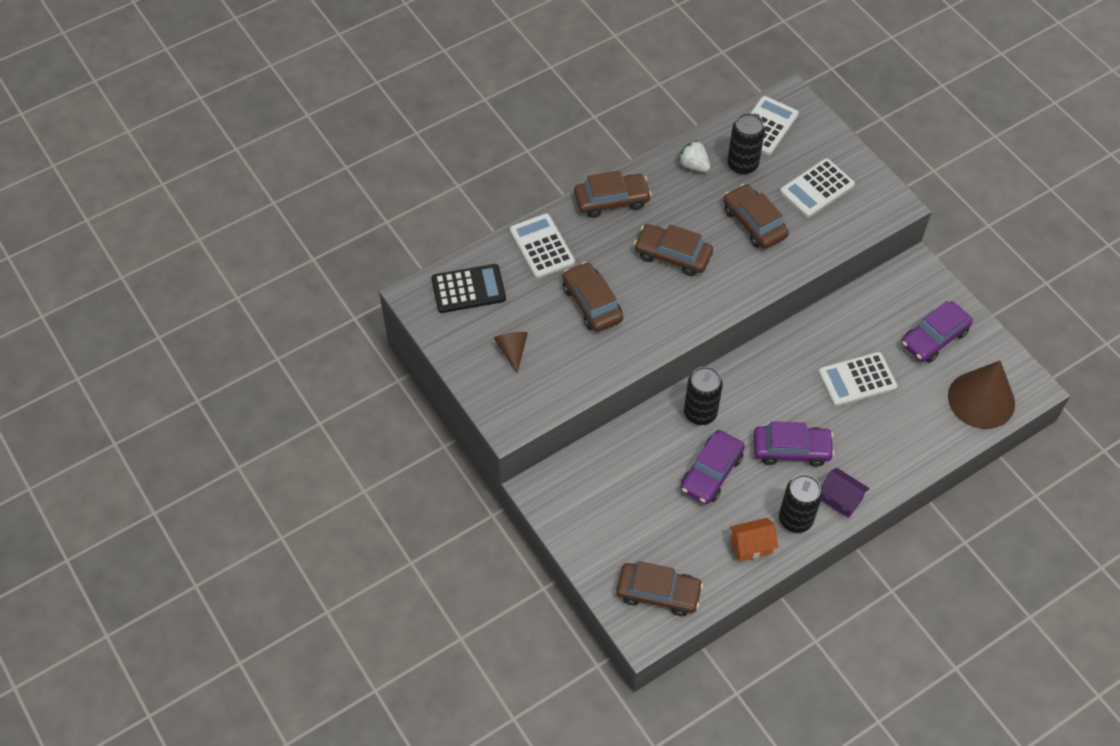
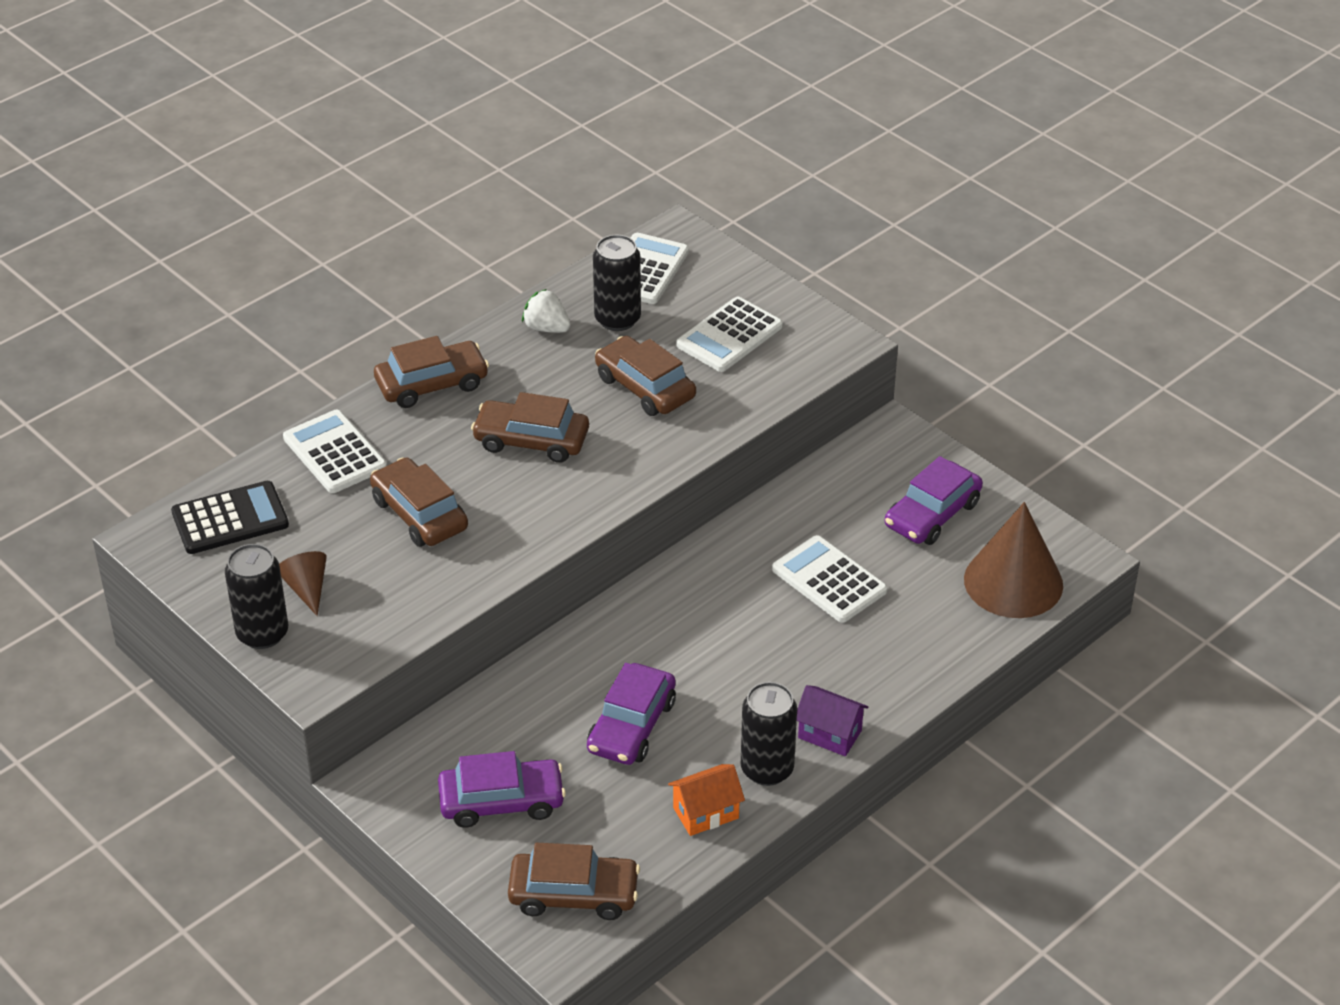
camera: 10 degrees left, 15 degrees down
black can [684,366,723,425] -> black can moved to [225,544,288,649]
purple car [754,421,834,467] -> purple car moved to [438,751,566,828]
white calculator [818,352,898,407] -> white calculator turned 75 degrees clockwise [772,535,887,623]

